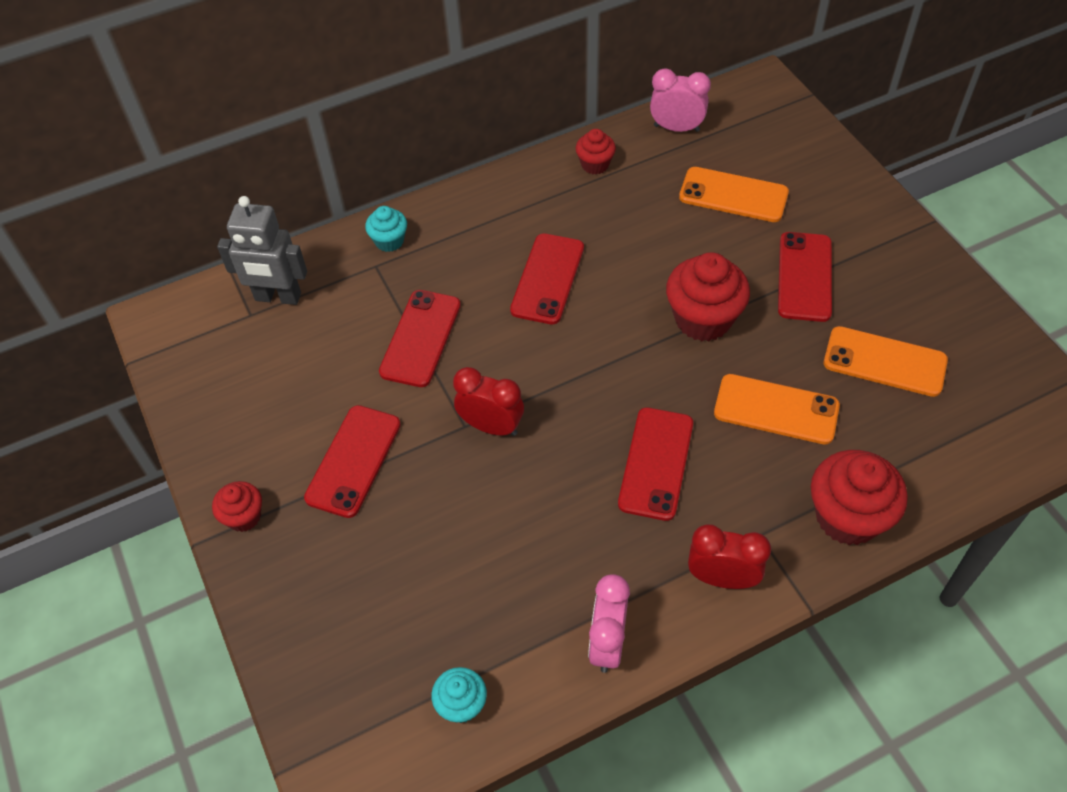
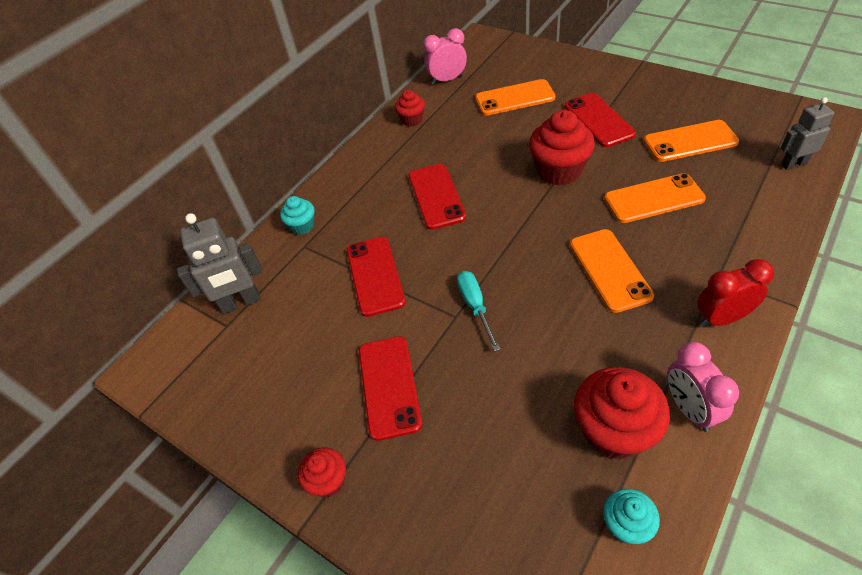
camera: 25 degrees left, 5 degrees down
red clock [453,367,524,436] -> turquoise screwdriver [457,271,500,351]
red phone [618,407,693,521] -> orange phone [570,229,654,313]
red cupcake [811,450,908,545] -> red cupcake moved to [574,367,670,460]
none -> grey robot [780,97,834,170]

